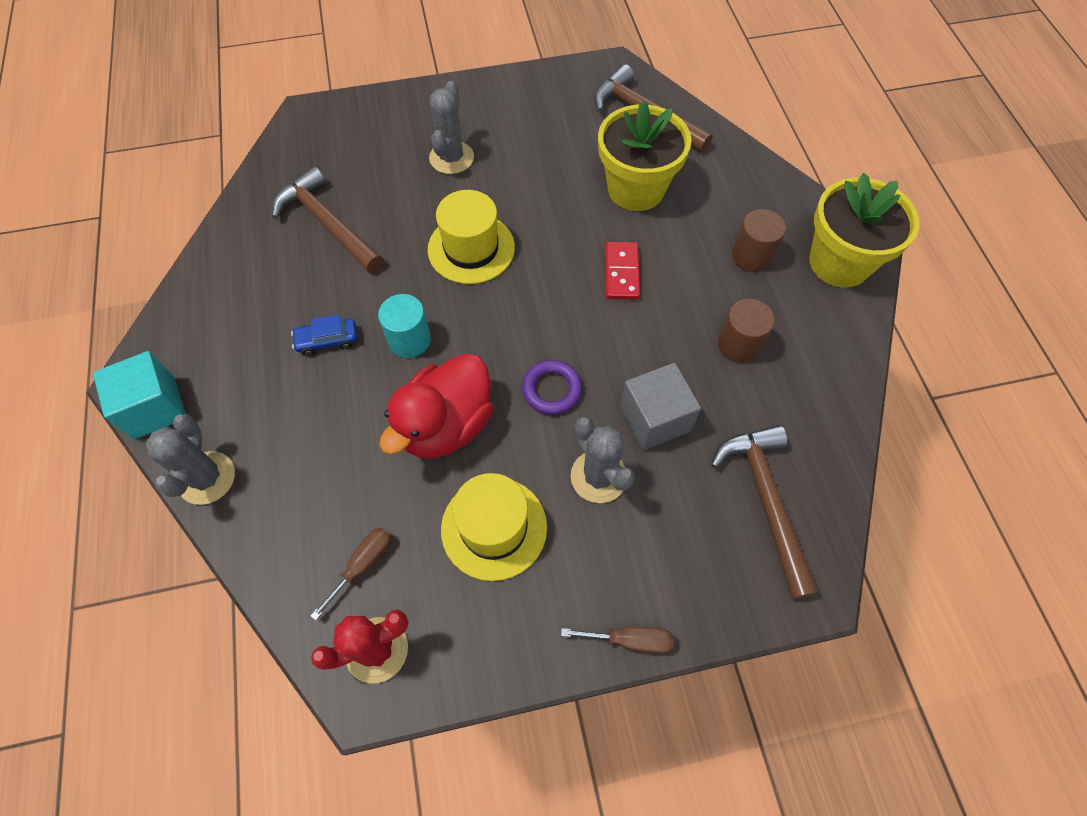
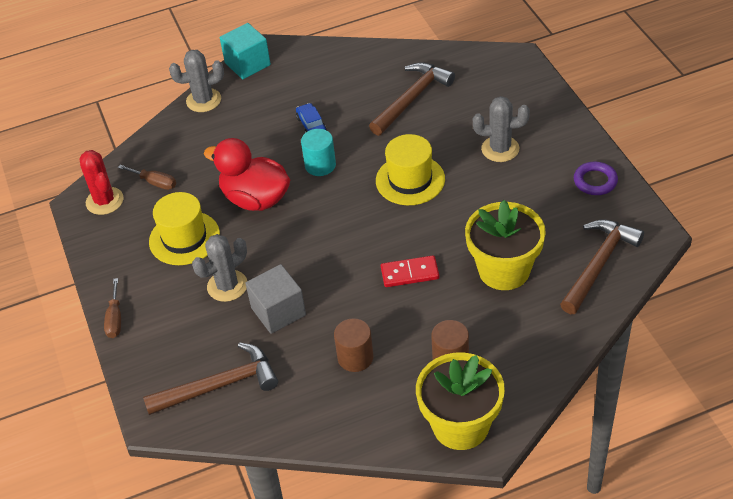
camera: 85 degrees right, 15 degrees down
purple ring [522,360,582,415] -> purple ring moved to [574,162,618,195]

